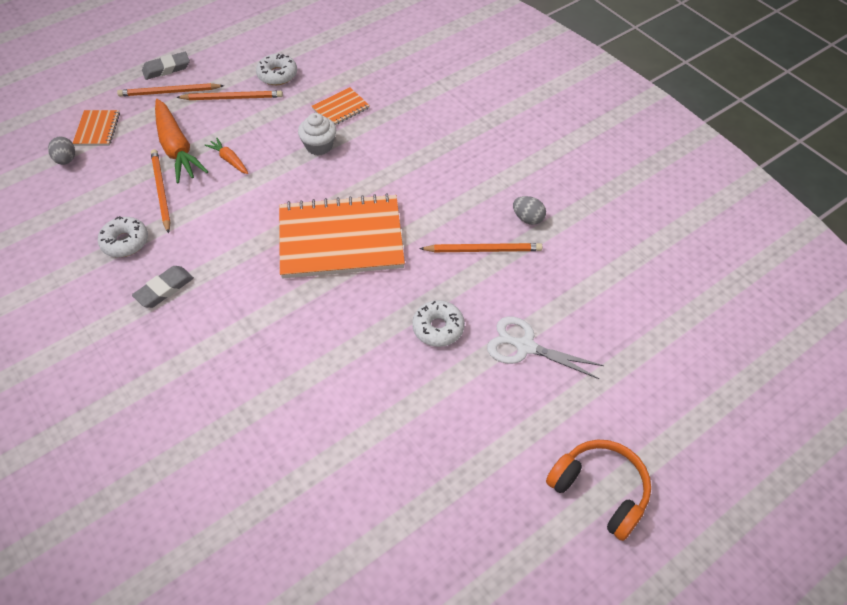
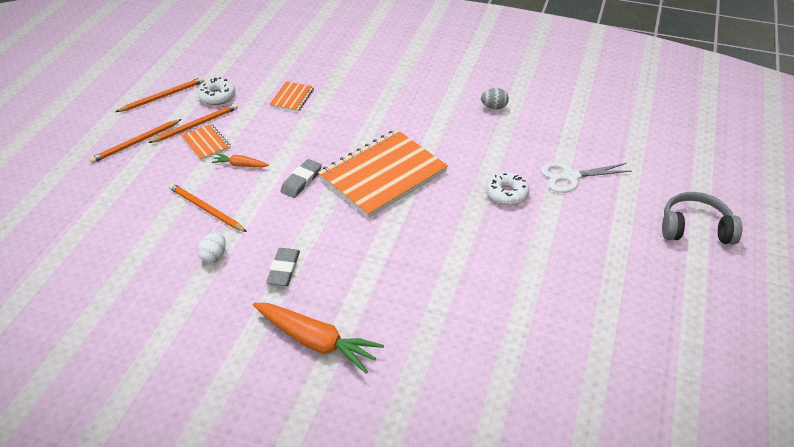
camera: 35 degrees left, 10 degrees down
grey egg [48,137,75,165] -> none
orange notebook [73,110,120,146] -> orange notebook moved to [181,124,231,160]
white donut [98,216,148,257] -> white egg [197,232,226,263]
grey eraser [142,52,190,80] -> grey eraser moved to [281,159,322,198]
orange carrot [155,99,208,183] -> orange carrot moved to [253,303,384,374]
white cupcake [298,113,336,155] -> none
orange pencil [419,243,543,252] -> orange pencil moved to [116,77,204,112]
orange headphones [546,440,651,541] -> grey headphones [662,192,742,245]

